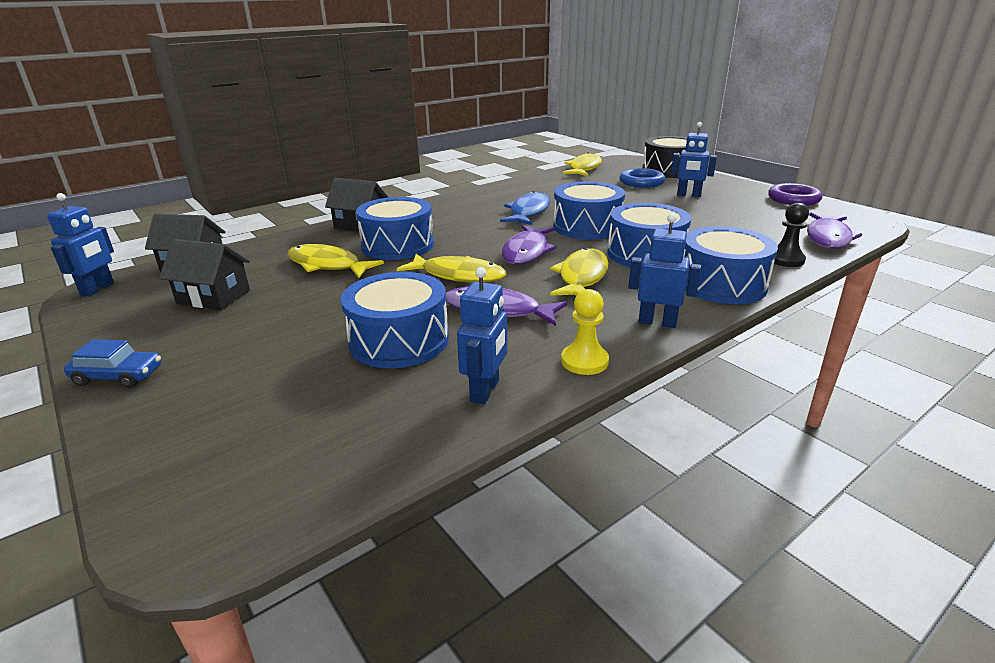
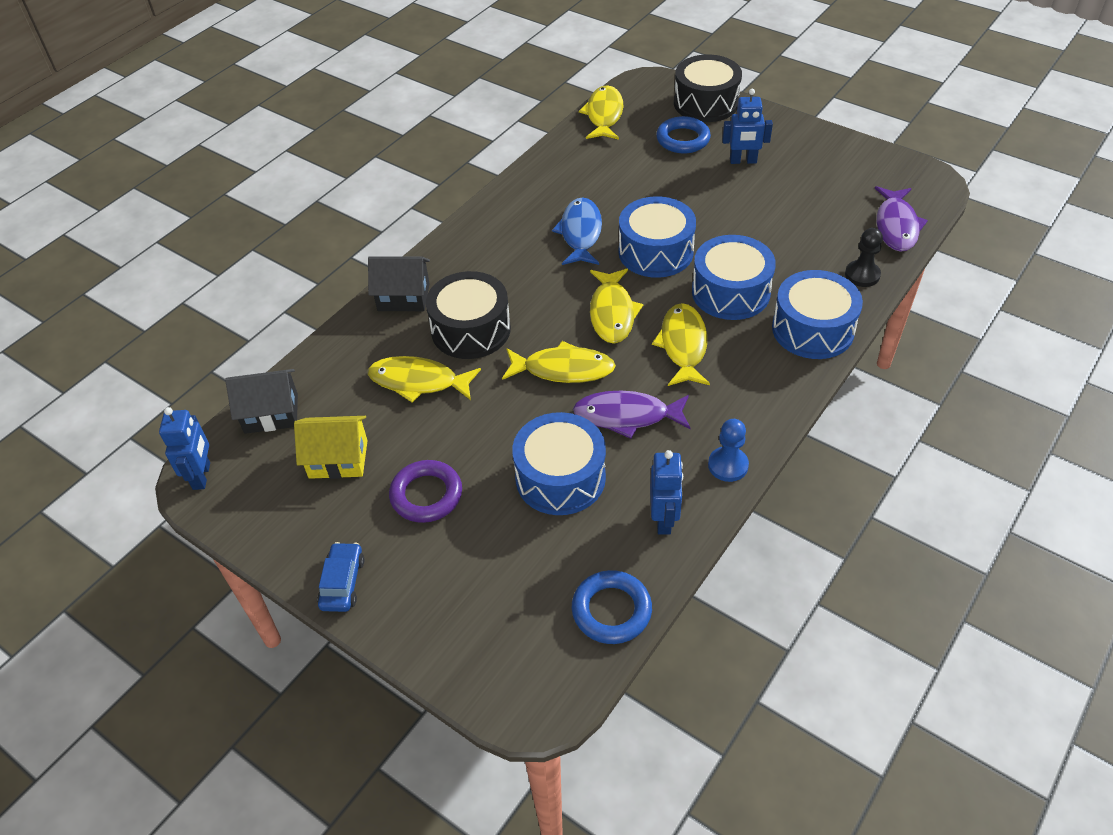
camera: 15 degrees left, 20 degrees up
blue car [64,339,161,388] -> blue car turned 75 degrees counterclockwise [317,542,364,612]
black house [159,239,250,310] -> yellow house [294,416,368,479]
blue drum [356,197,434,260] -> black drum [426,271,511,359]
purple fish [502,225,557,265] -> yellow fish [590,269,643,344]
yellow pawn [561,289,609,375] -> blue pawn [708,419,749,482]
blue robot [628,214,701,328] -> none
purple ring [768,183,822,206] -> purple ring moved to [389,460,462,523]
none -> blue ring [572,570,652,644]

